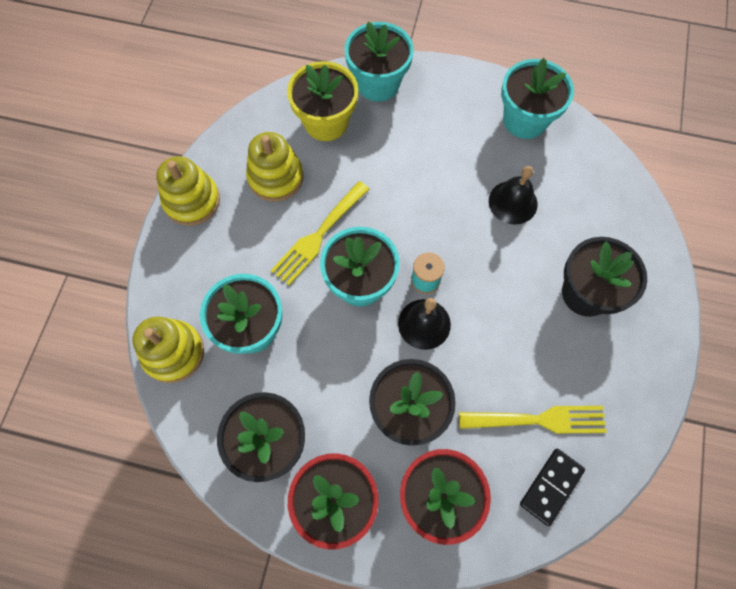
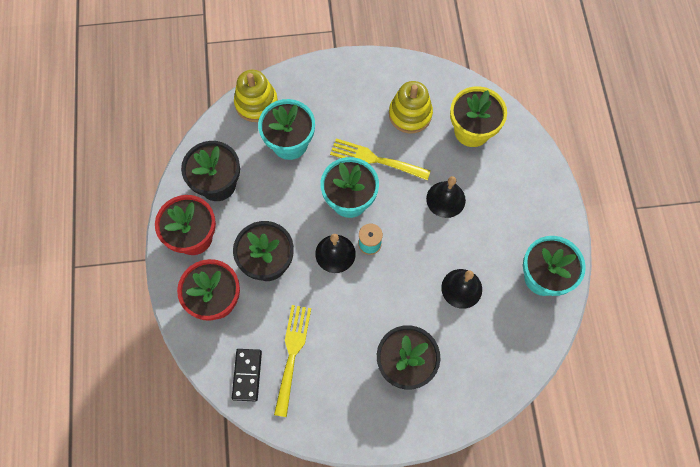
camera: 70 degrees right, 0 degrees up
yellow stacking toy [156,156,220,226] -> none
turquoise flower pot [344,22,414,102] -> none
yellow fork [459,406,607,434] -> yellow fork turned 150 degrees counterclockwise [274,305,311,417]
black domino [520,449,585,526] -> black domino turned 75 degrees clockwise [232,349,262,402]
none -> black bell [426,176,466,218]

